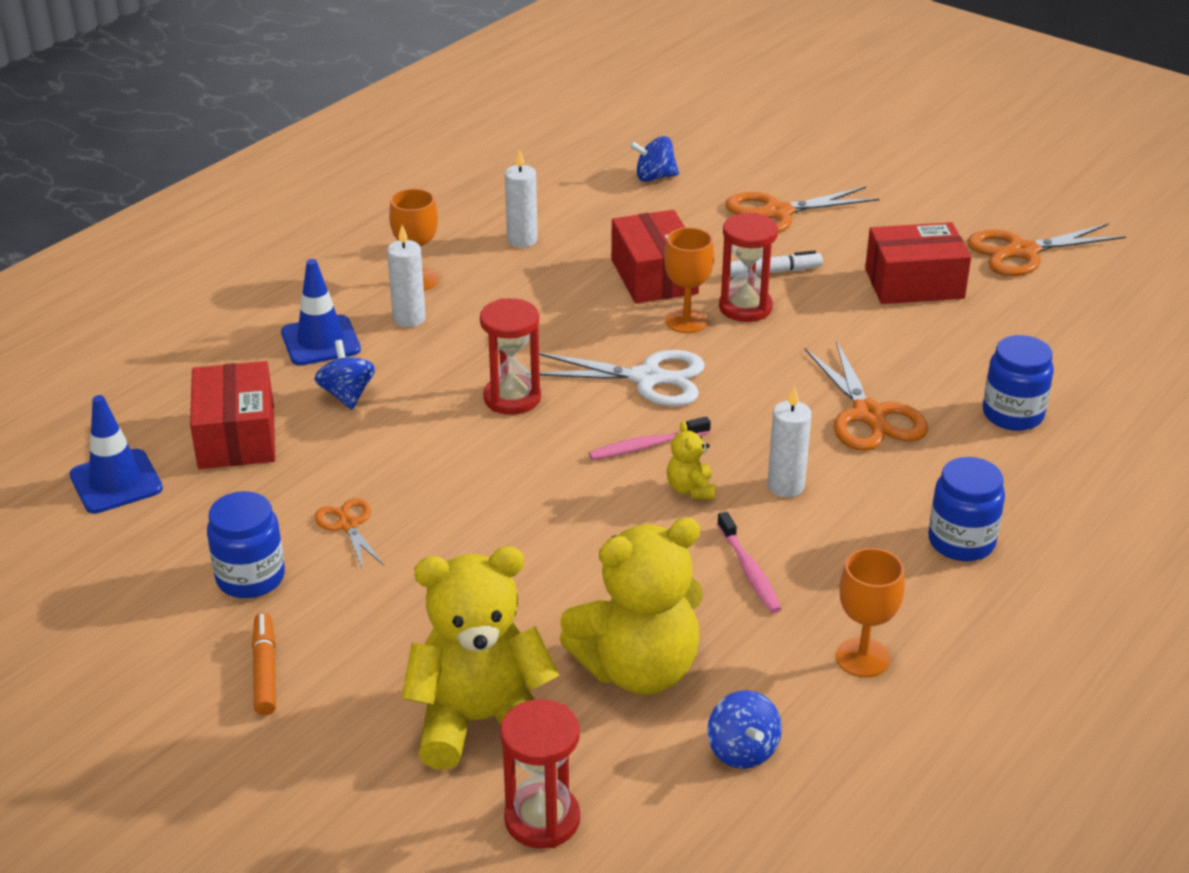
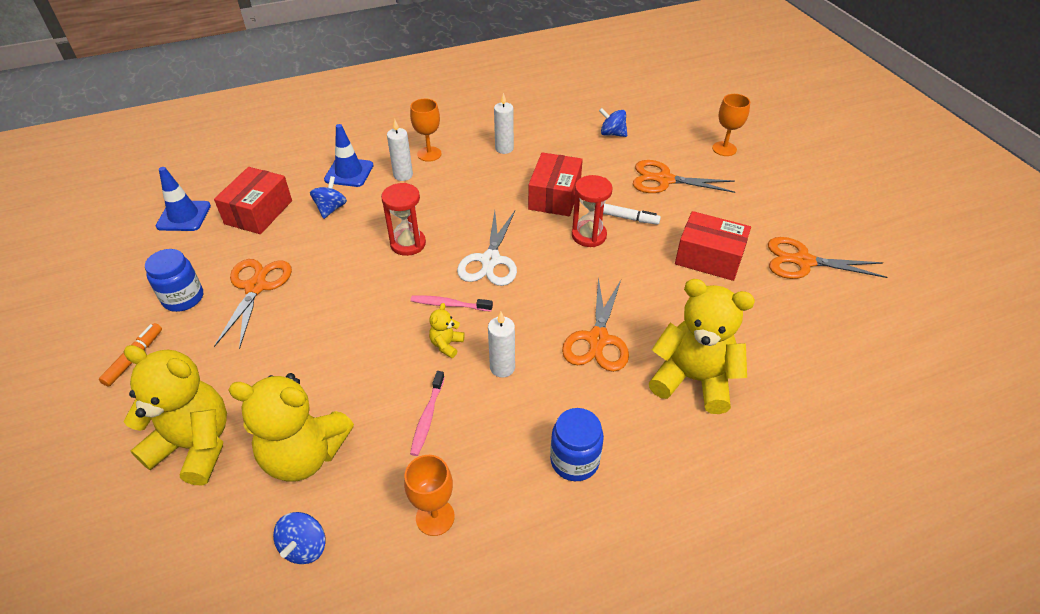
camera: 30 degrees right, 10 degrees up
orange scissors [315,498,384,569] -> orange scissors [214,259,292,349], size x1.79
red hourglass [500,699,580,849] -> none
white scissors [539,350,705,406] -> white scissors turned 60 degrees clockwise [457,211,517,286]
orange goblet [664,227,714,333] -> orange goblet moved to [712,94,750,156]
blue jar [983,335,1054,431] -> yellow teddy bear [649,279,755,414]

